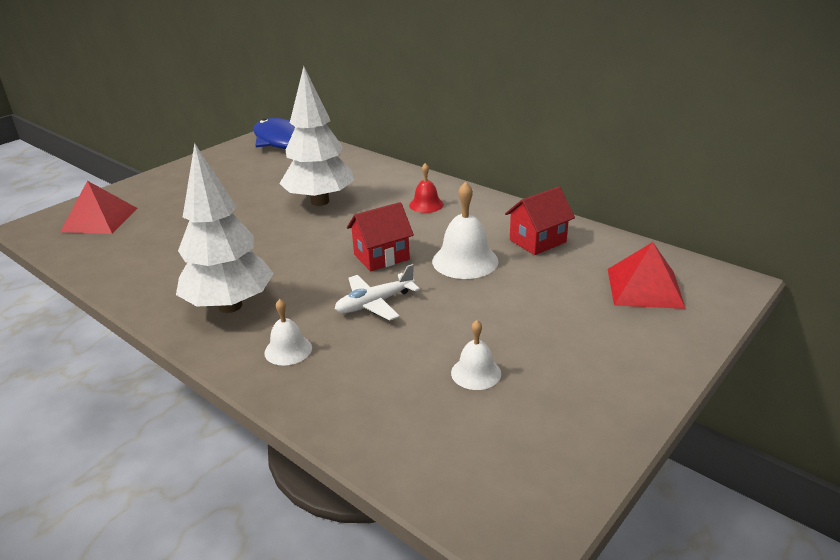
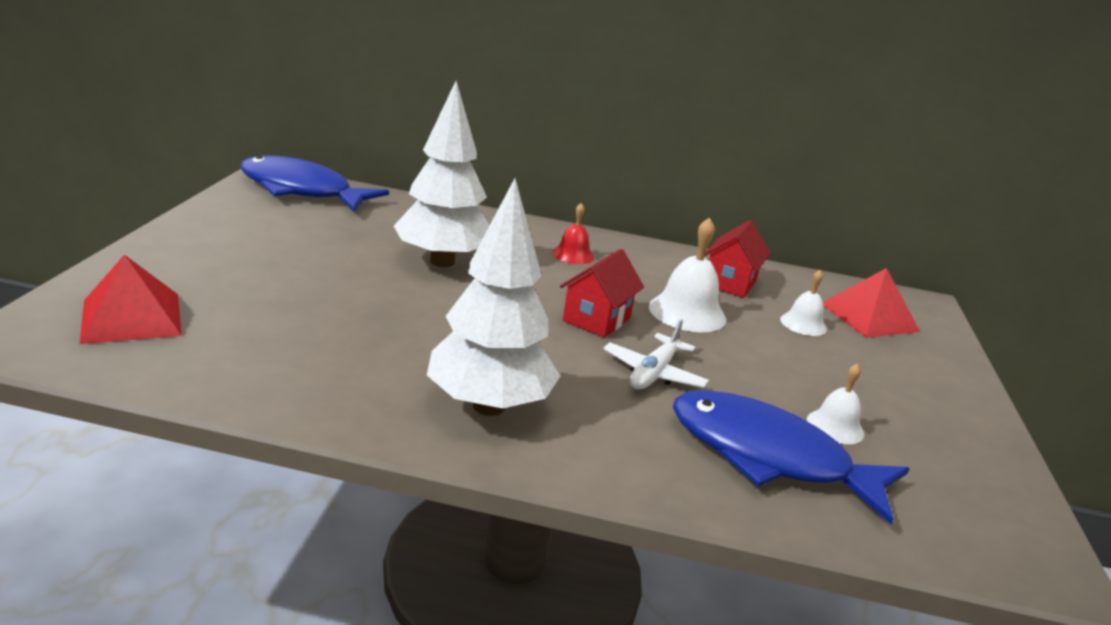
camera: 35 degrees left, 5 degrees down
white bell [264,299,312,366] -> white bell moved to [780,270,827,336]
none -> blue fish [673,390,909,525]

